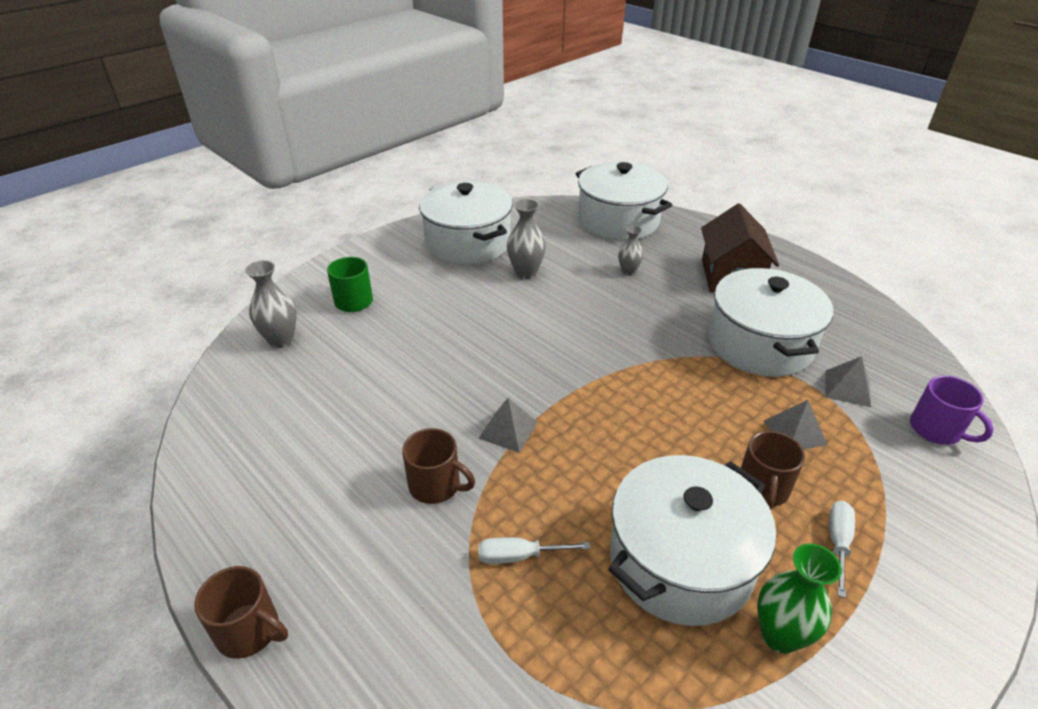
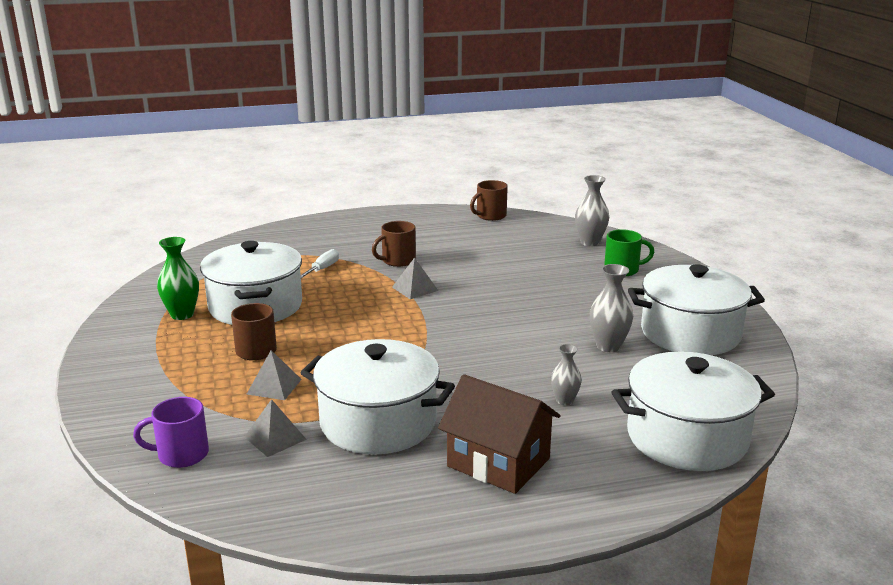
camera: 120 degrees right, 15 degrees down
brown mug [194,566,288,659] -> brown mug moved to [470,180,508,221]
white screwdriver [829,501,855,598] -> none

